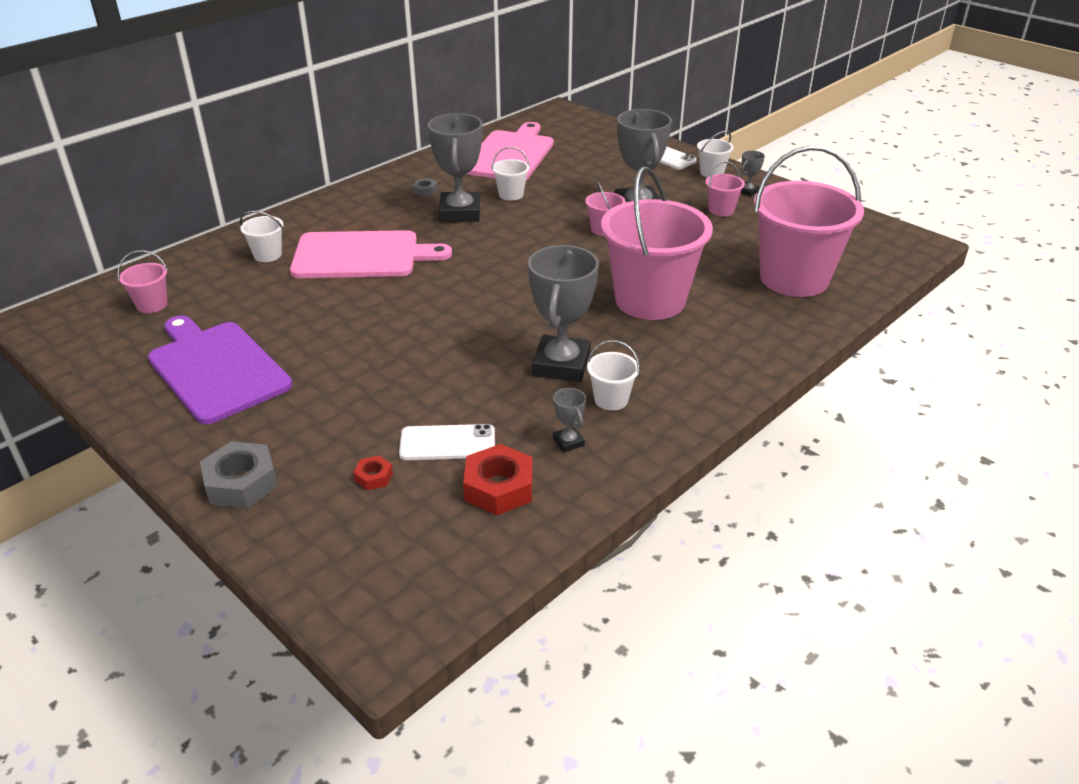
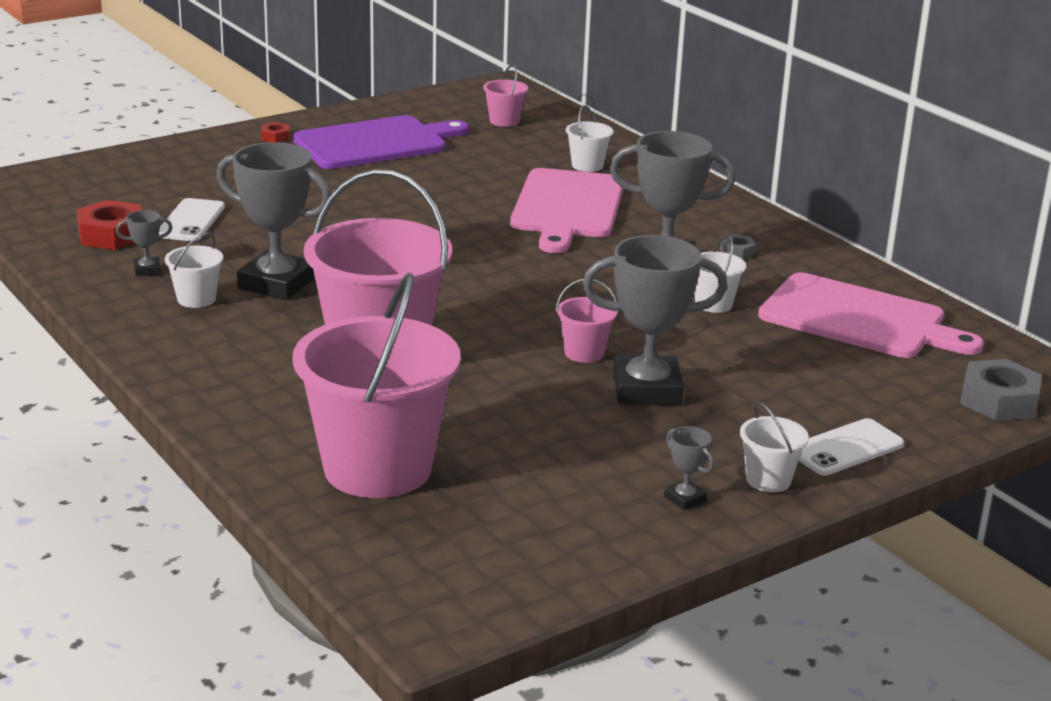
camera: 100 degrees right, 10 degrees down
grey nut [200,441,278,508] -> grey nut moved to [960,359,1042,421]
red nut [353,455,393,490] -> red nut moved to [261,122,290,143]
pink bucket [706,161,745,216] -> none

